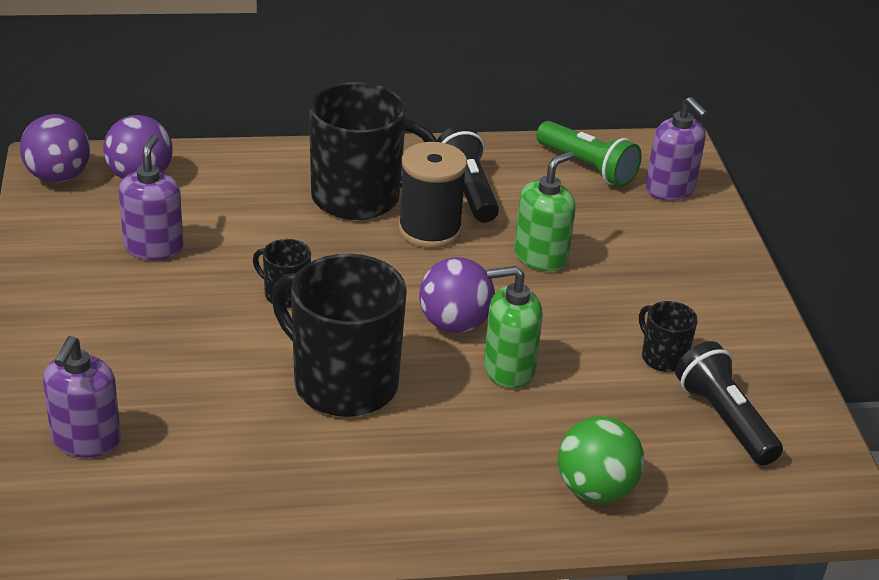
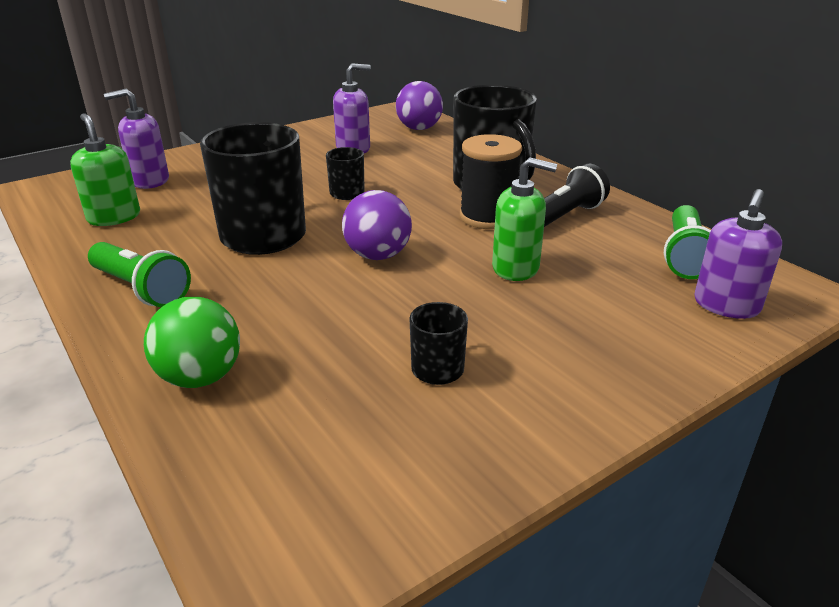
camera: 65 degrees right, 5 degrees down
purple ball [20,114,90,183] -> none
green soap dispenser [484,266,543,389] -> green soap dispenser moved to [70,113,140,226]
black flashlight [675,341,783,465] -> none
none -> green flashlight [88,242,191,307]

